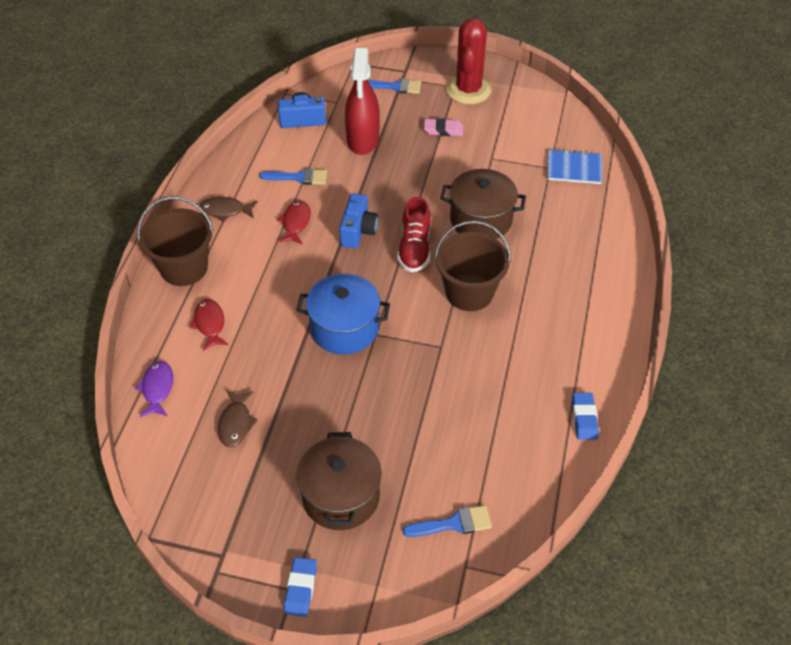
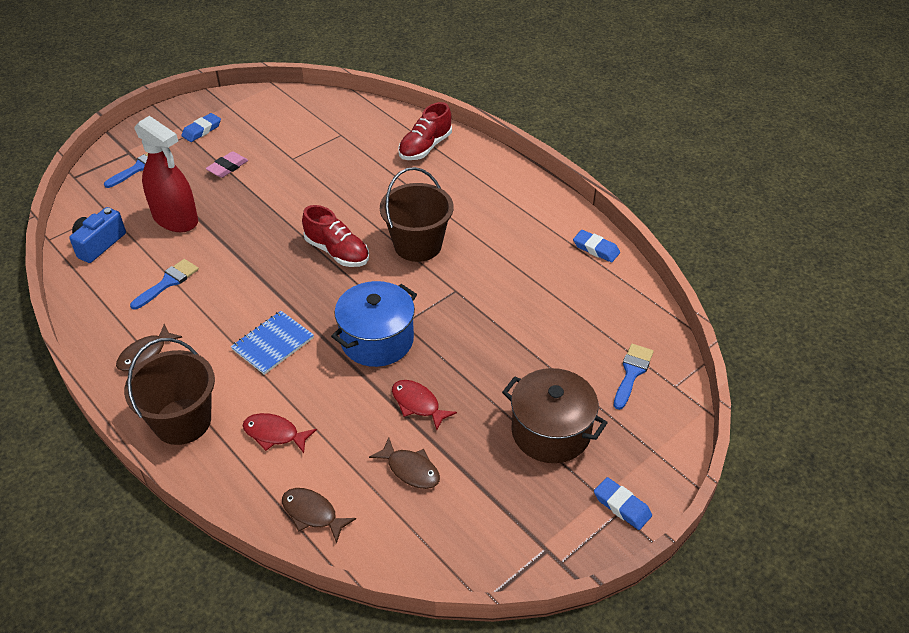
camera: 55 degrees left, 5 degrees down
purple fish [135,361,173,417] -> brown fish [282,488,356,543]
red fish [277,200,311,245] -> red fish moved to [392,380,457,430]
blue camera [339,193,378,249] -> none
brown pot [441,169,526,239] -> none
red cactus [446,18,491,104] -> blue eraser [181,113,221,142]
blue notebook [547,149,602,184] -> blue notebook moved to [231,311,314,375]
none -> red shoe [398,102,452,160]

